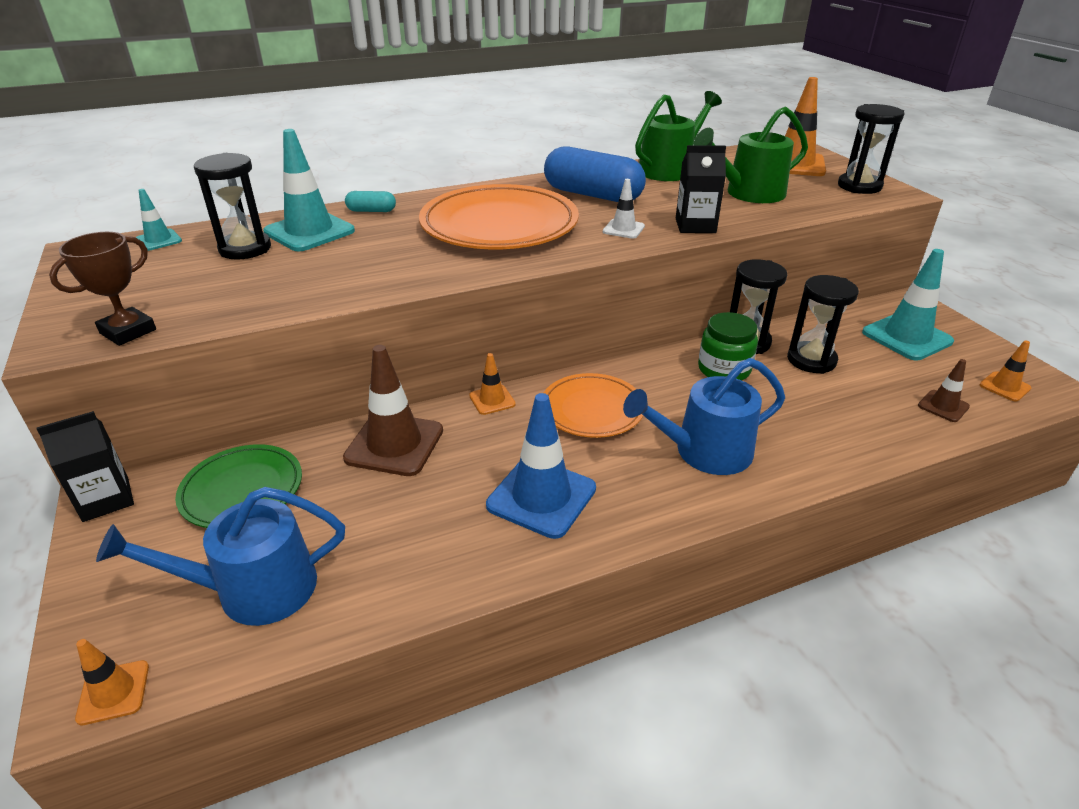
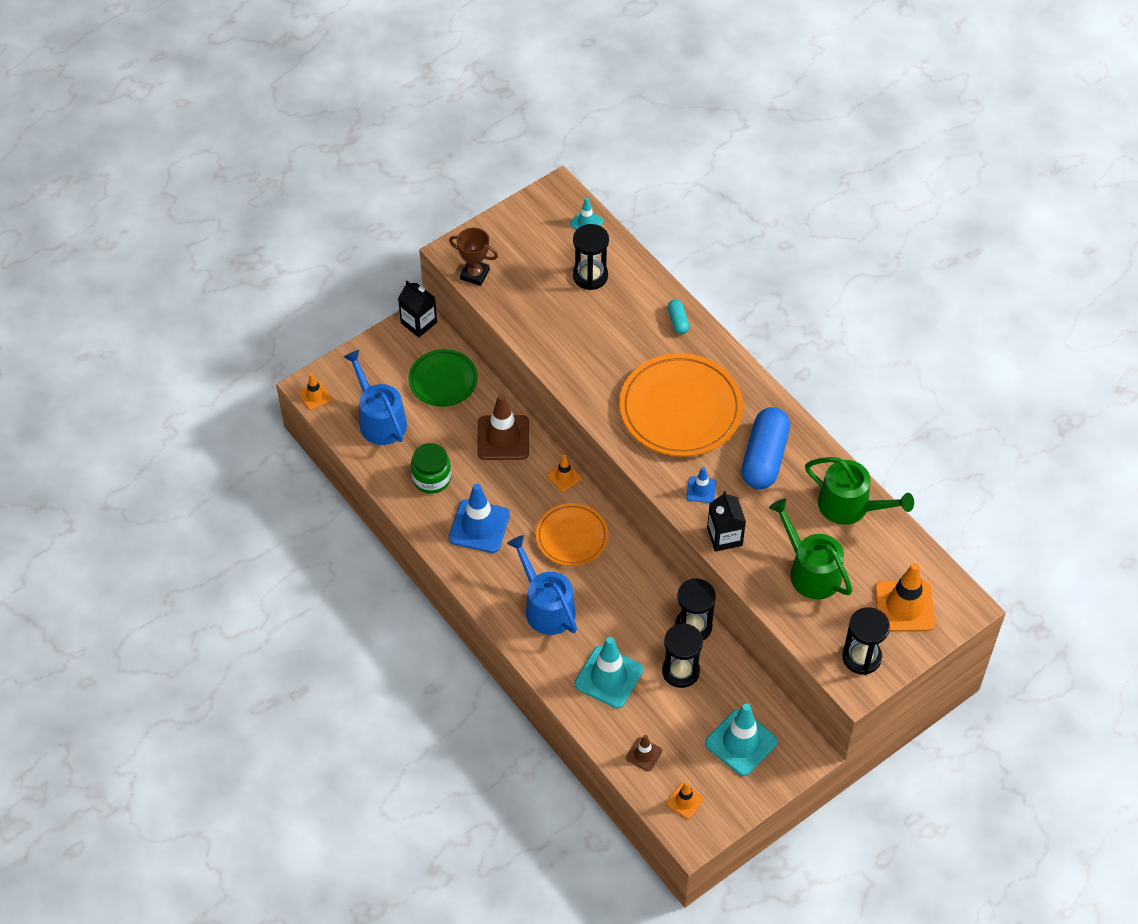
camera: 75 degrees right, 20 degrees up
turquoise traffic cone [263,129,355,251] -> turquoise traffic cone moved to [575,637,643,708]
white traffic cone [603,179,645,239] -> blue traffic cone [686,467,717,503]
green jar [698,312,758,380] -> green jar moved to [411,443,451,494]

